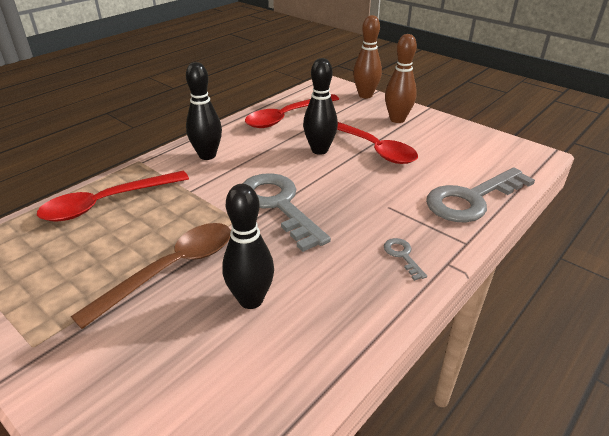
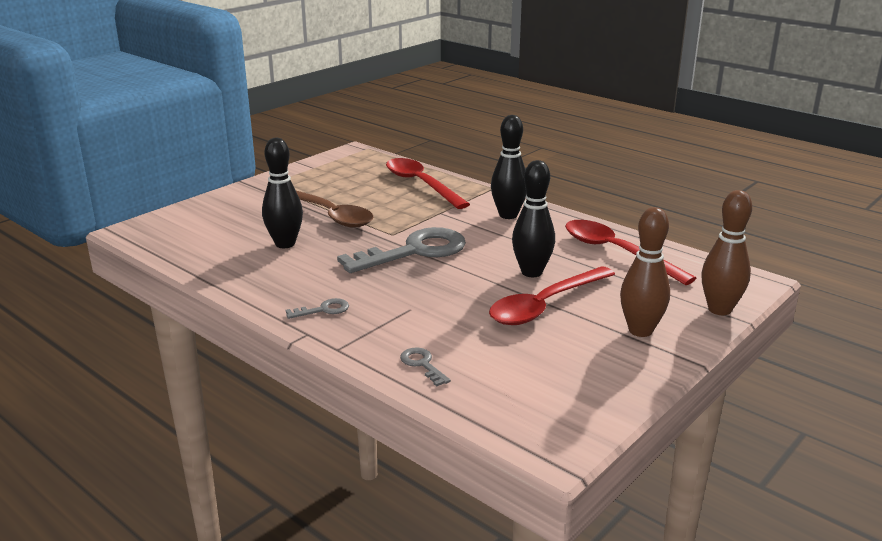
camera: 90 degrees right, 10 degrees down
grey key [426,168,535,222] -> grey key [400,347,451,387], size x0.42

